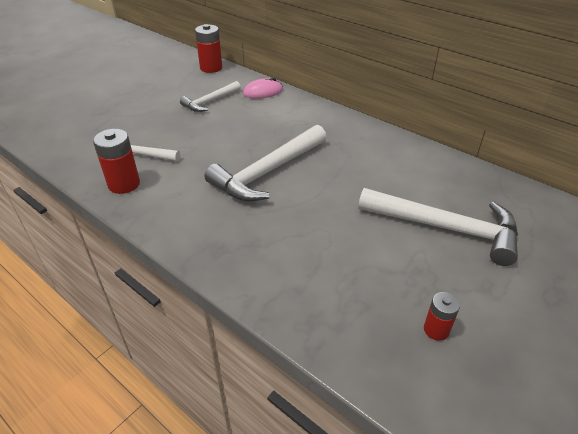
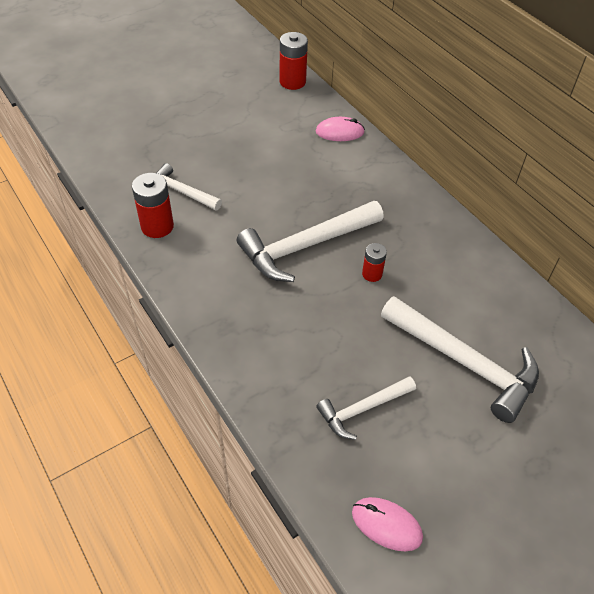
camera: 15 degrees right, 10 degrees up
white hammer [180,81,241,112] -> white hammer moved to [316,376,416,440]
red battery [424,292,460,341] -> red battery moved to [362,243,387,282]
none -> pink mouse [352,497,423,552]

